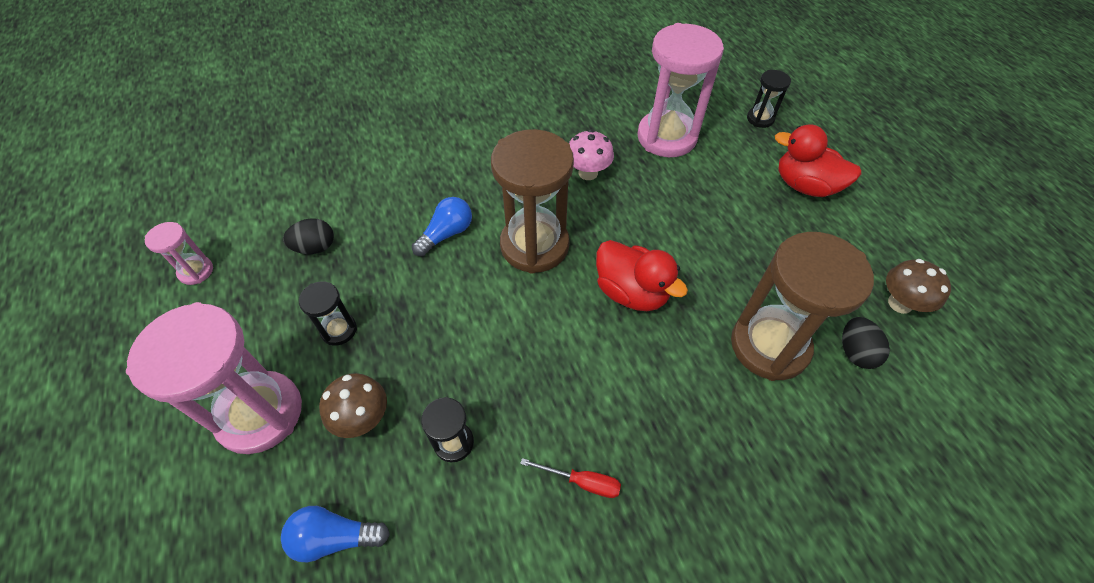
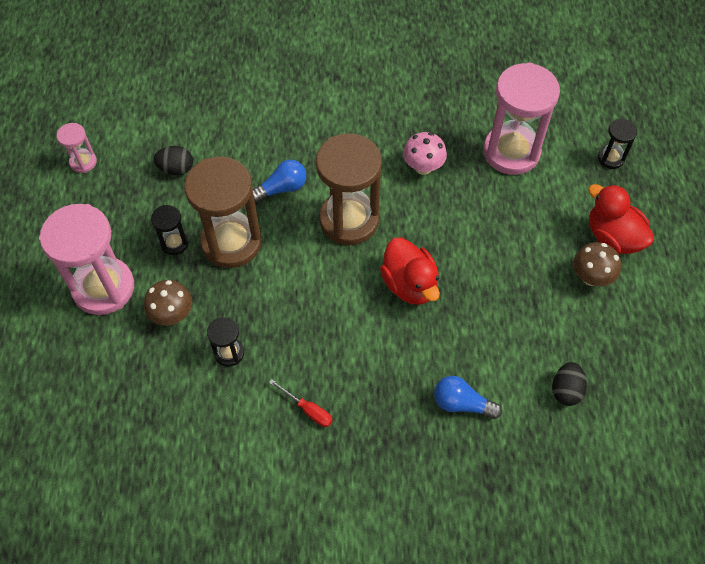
camera: 20 degrees right, 5 degrees up
blue light bulb [281,506,390,562] -> blue light bulb moved to [434,376,502,419]
brown hourglass [731,232,874,381] -> brown hourglass moved to [184,156,262,268]
brown mushroom [886,259,951,314] -> brown mushroom moved to [573,242,621,286]

